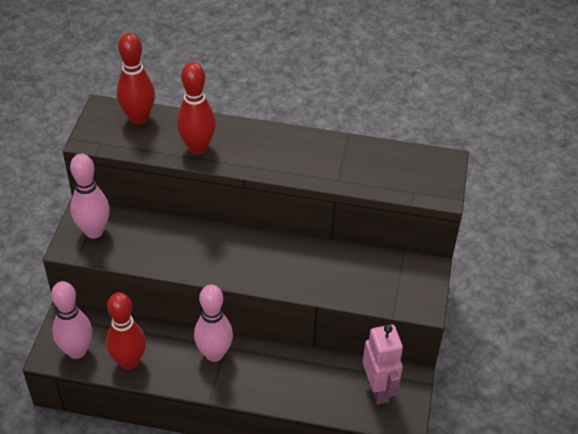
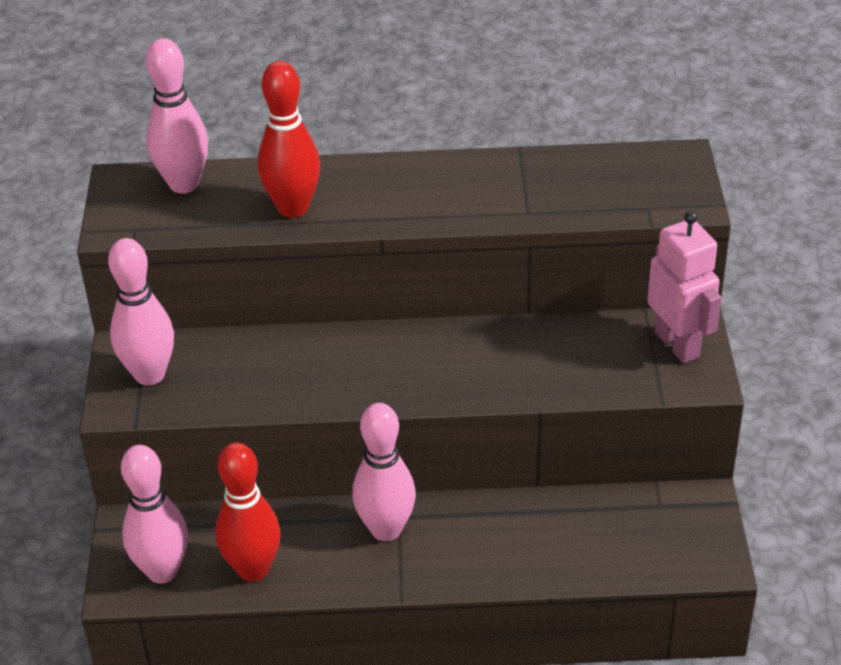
camera: 10 degrees left, 5 degrees down
red bowling pin [117,33,155,125] -> pink bowling pin [146,38,208,194]
pink robot [363,324,403,405] -> pink robot moved to [647,211,721,364]

